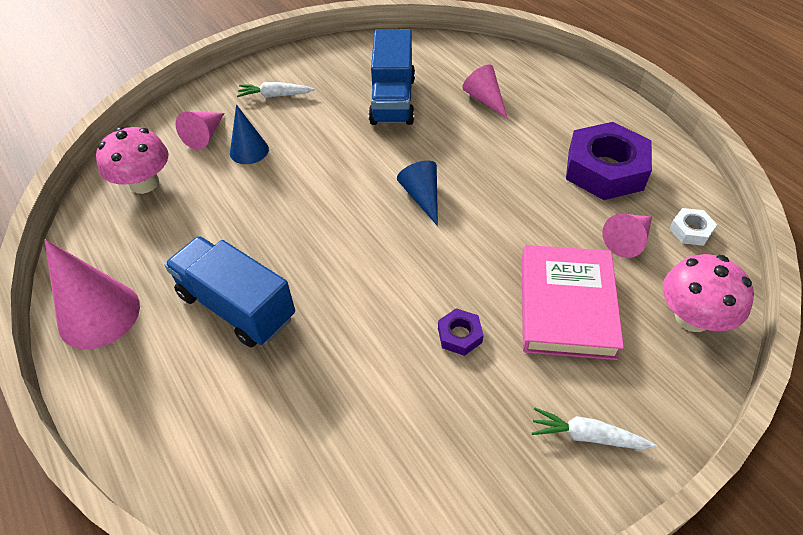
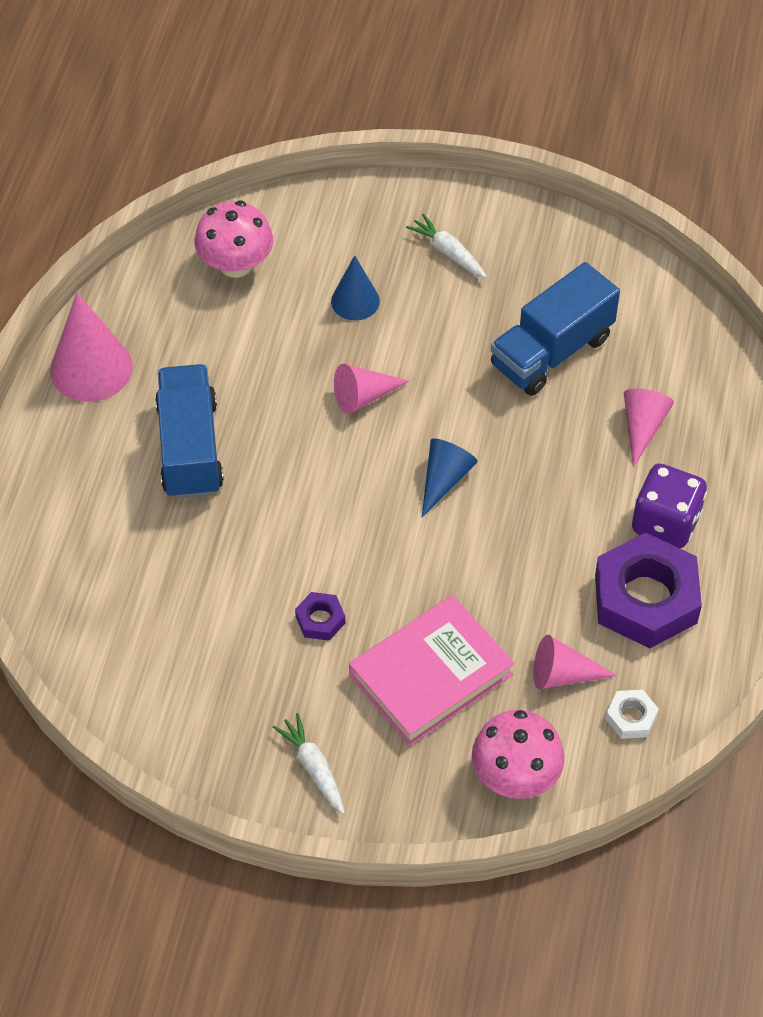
camera: 45 degrees right, 5 degrees up
pink cone [175,111,224,149] -> pink cone moved to [334,364,409,414]
none -> purple dice [632,463,707,548]

